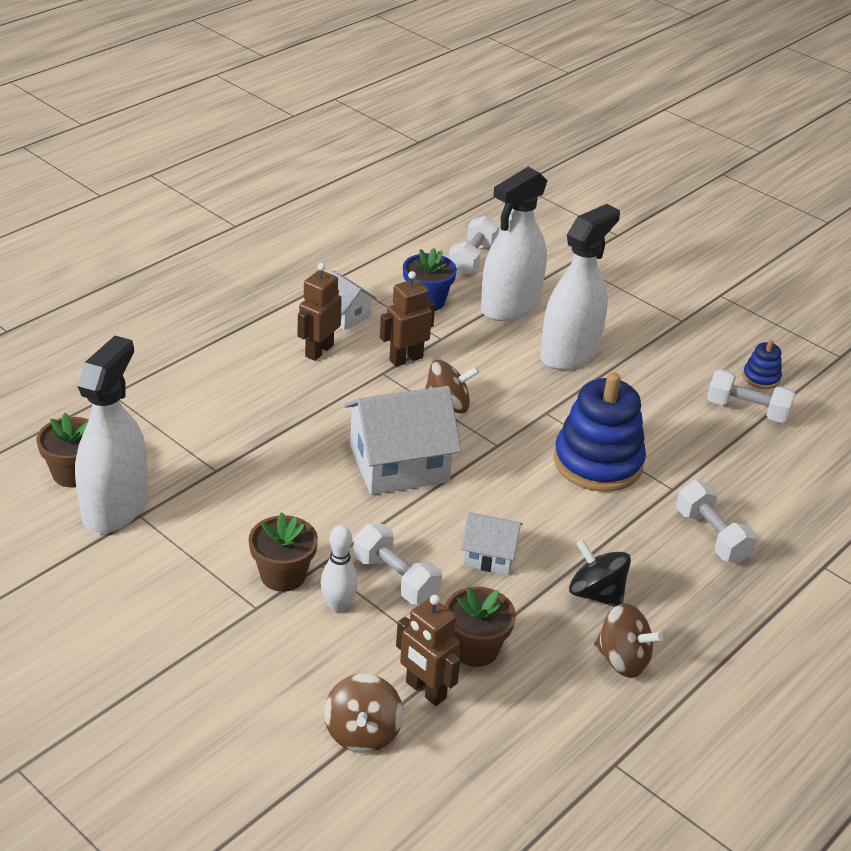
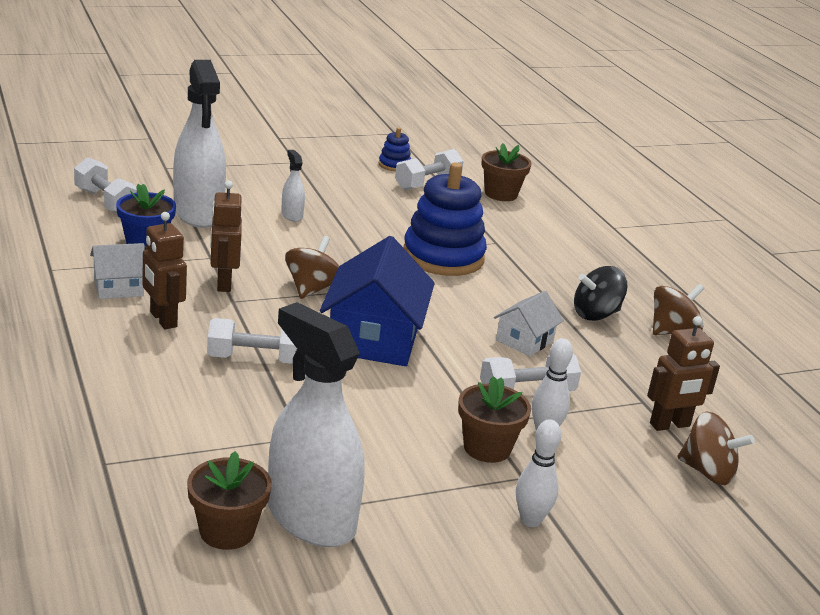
camera: 65 degrees left, 10 degrees down
white house [344,386,462,495] -> blue house [320,236,435,366]
brown flower pot [445,587,516,667] -> brown flower pot moved to [481,143,532,201]
white spray bottle [540,204,620,370] -> white spray bottle [281,150,305,222], size x0.43
white dumbbell [676,480,757,563] -> white dumbbell moved to [207,318,297,364]
none -> white bowling pin [516,419,561,527]

